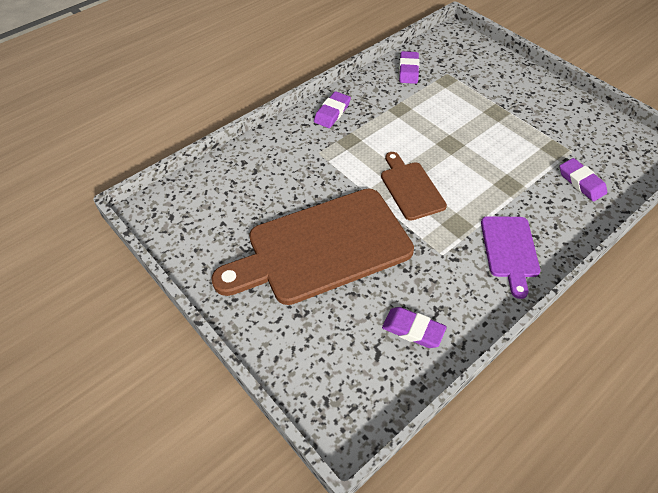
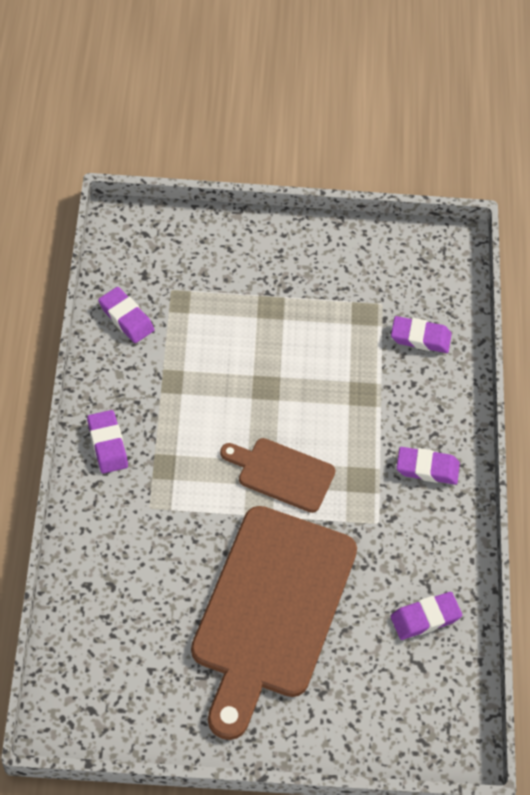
camera: 50 degrees left, 5 degrees up
purple cutting board [481,216,540,299] -> purple eraser [397,447,460,485]

